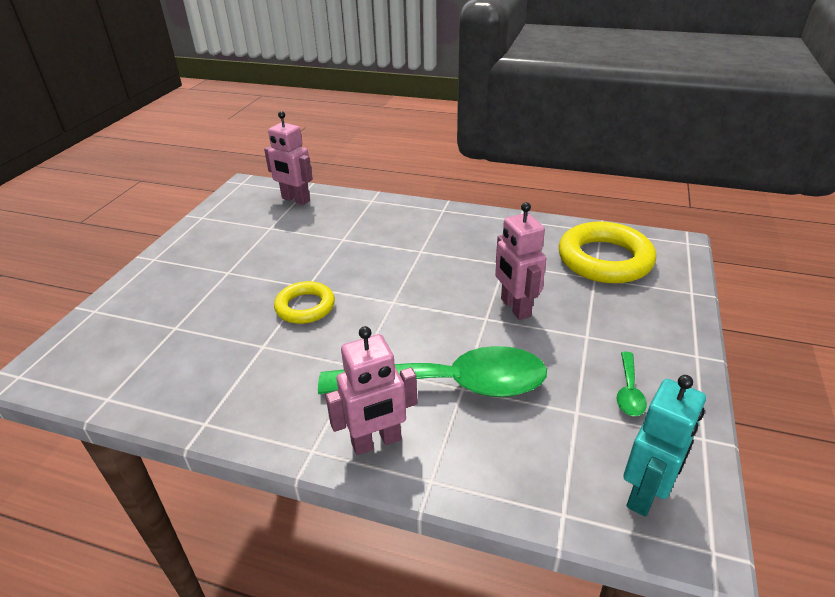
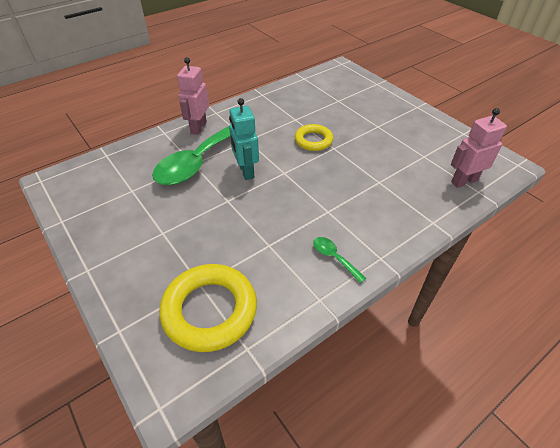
camera: 125 degrees right, 10 degrees up
pink robot [495,202,546,320] -> none
green spoon [617,351,647,416] -> green spoon moved to [313,237,366,283]
turquoise robot [623,375,706,517] -> turquoise robot moved to [229,98,259,180]

